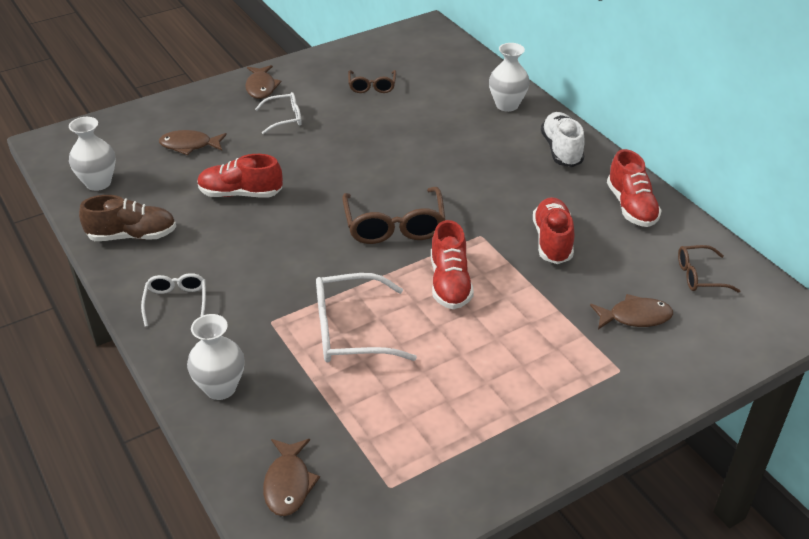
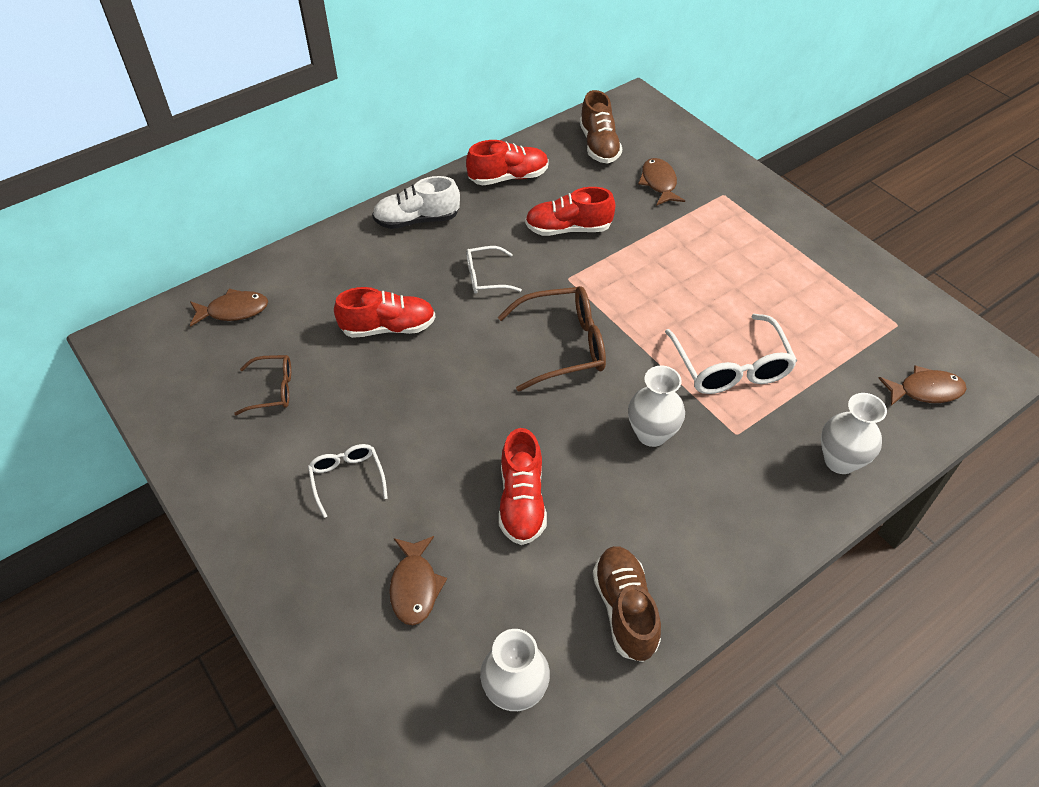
camera: 95 degrees left, 10 degrees up
white glasses [141,273,206,327] -> white glasses moved to [466,246,522,294]
brown fish [245,65,282,99] -> brown fish moved to [190,289,268,327]
red shoe [431,220,474,309] -> red shoe moved to [334,287,435,338]
white vase [489,43,530,112] -> white vase moved to [628,366,685,447]
brown glasses [678,245,740,293] -> brown shoe [580,90,622,164]

